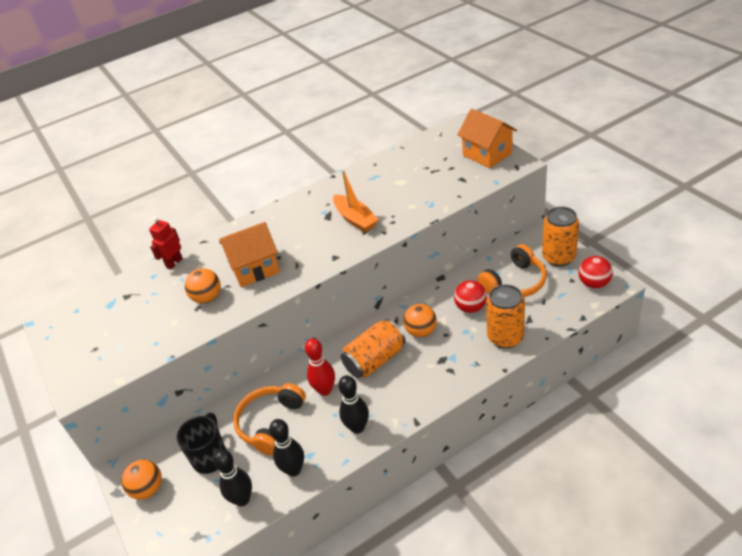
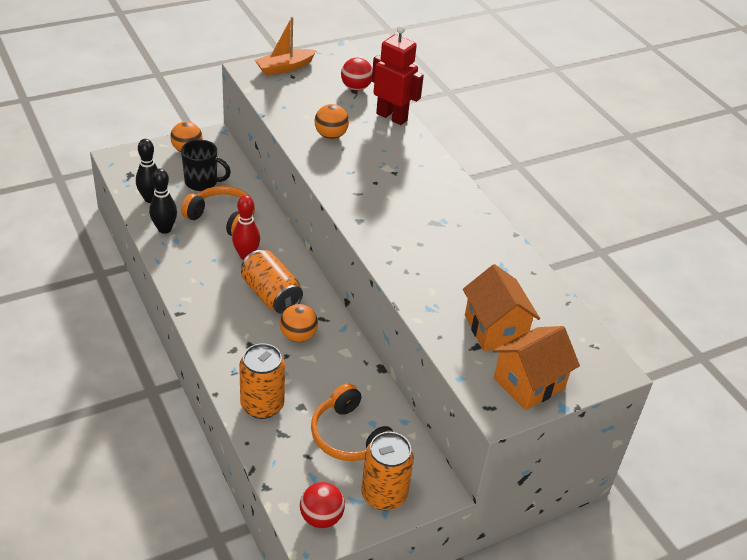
camera: 85 degrees right, 0 degrees up
red robot [149,217,183,270] -> red robot [372,26,424,125], size x1.69
orange house [219,222,280,287] -> orange house moved to [463,264,540,351]
orange boat [333,170,379,232] -> orange boat moved to [255,17,317,76]
black bowling pin [338,375,369,434] -> none
red ball [454,280,487,313] -> red ball moved to [341,58,373,90]

